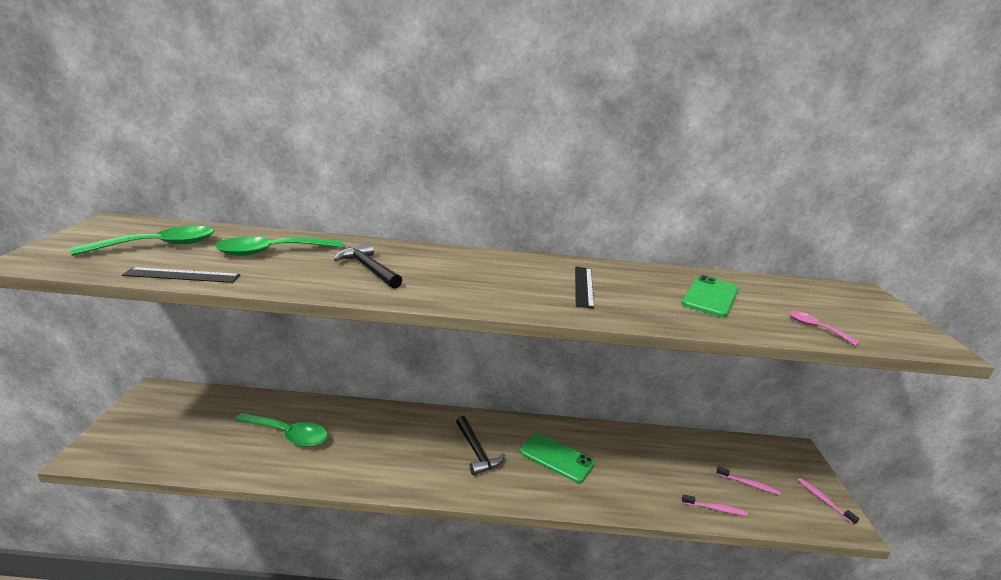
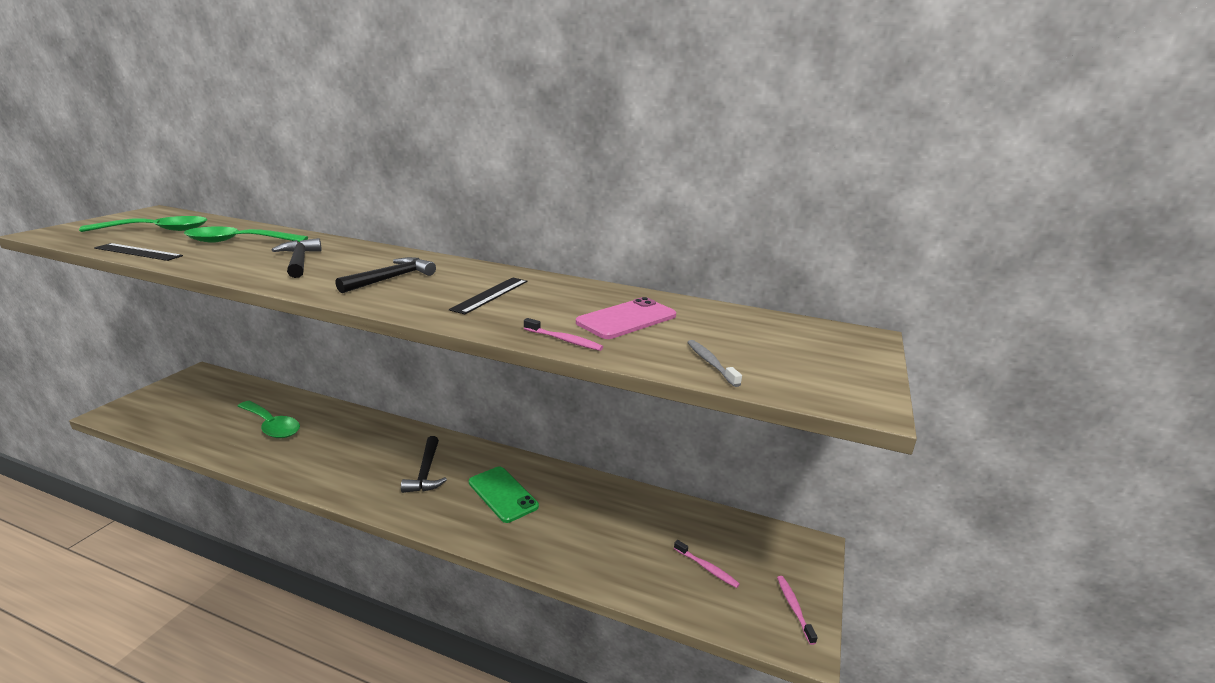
camera: 20 degrees right, 0 degrees up
green phone [681,275,739,317] -> pink phone [576,297,676,339]
pink toothbrush [682,495,748,516] -> pink toothbrush moved to [524,318,603,351]
pink spoon [789,311,860,346] -> grey toothbrush [687,340,742,387]
none -> black hammer [335,257,436,293]

